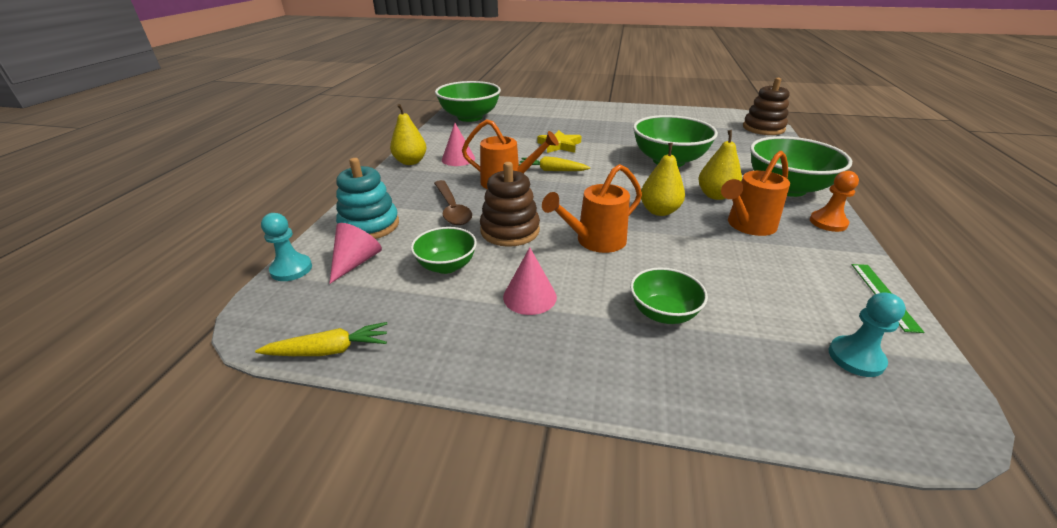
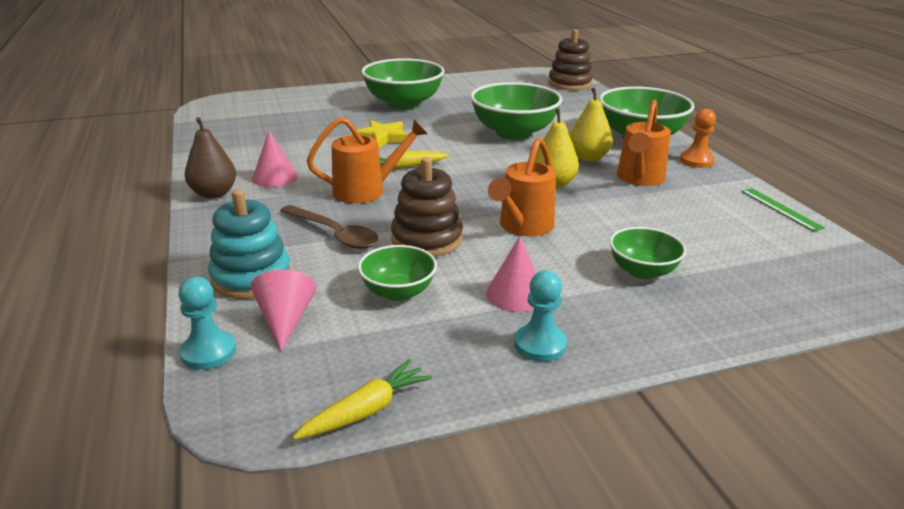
camera: 30 degrees left, 5 degrees down
yellow pear [390,104,427,165] -> brown pear [185,117,236,199]
green bowl [435,81,501,122] -> green bowl moved to [361,58,445,109]
turquoise pawn [829,292,906,377] -> turquoise pawn moved to [514,271,567,362]

